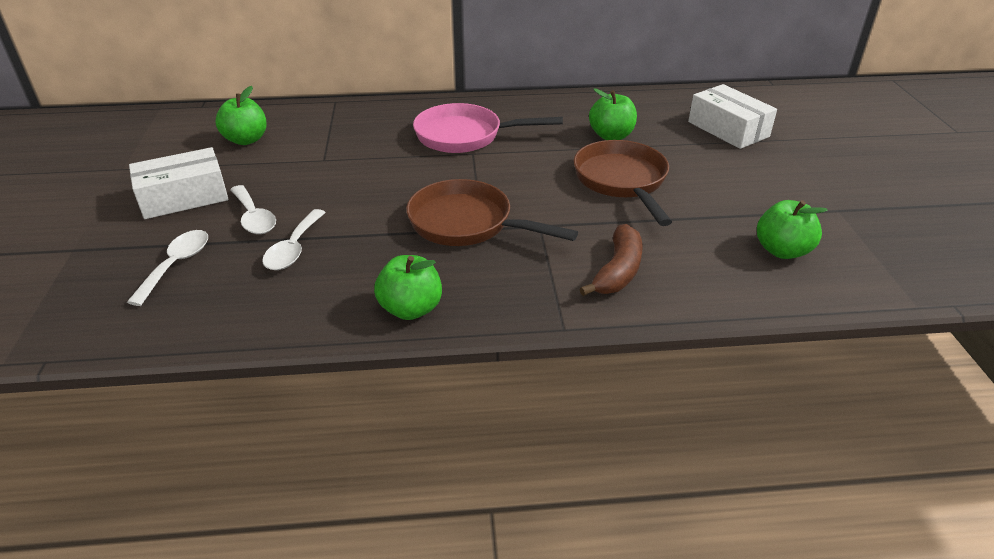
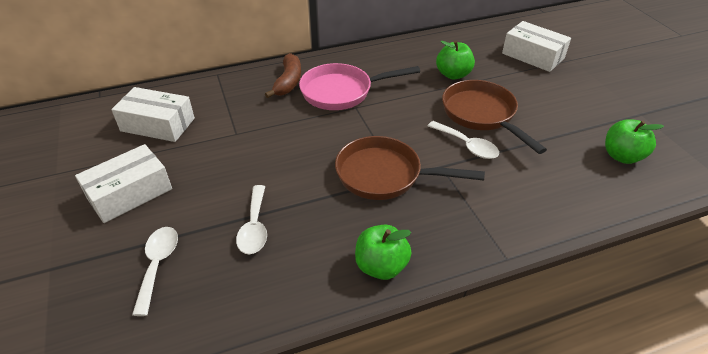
camera: 15 degrees left, 5 degrees up
green apple [215,86,267,145] -> white box [111,87,195,142]
white spoon [230,185,276,234] -> white spoon moved to [428,121,499,159]
brown banana [580,224,643,296] -> brown banana moved to [265,53,301,98]

